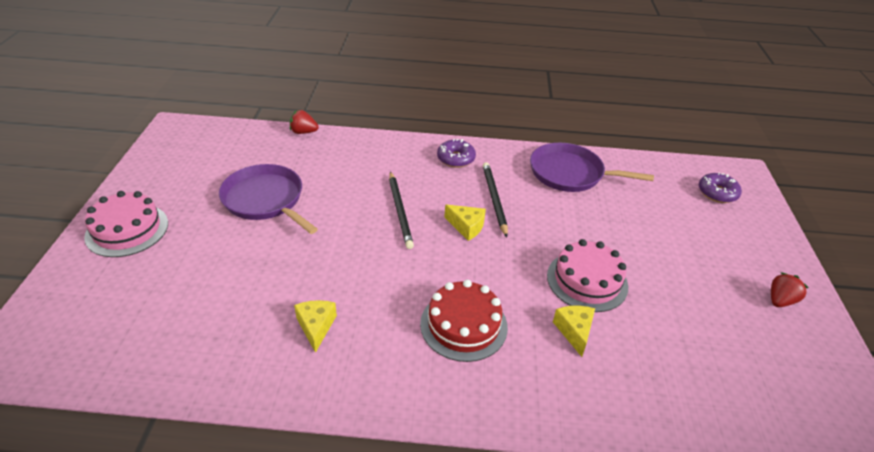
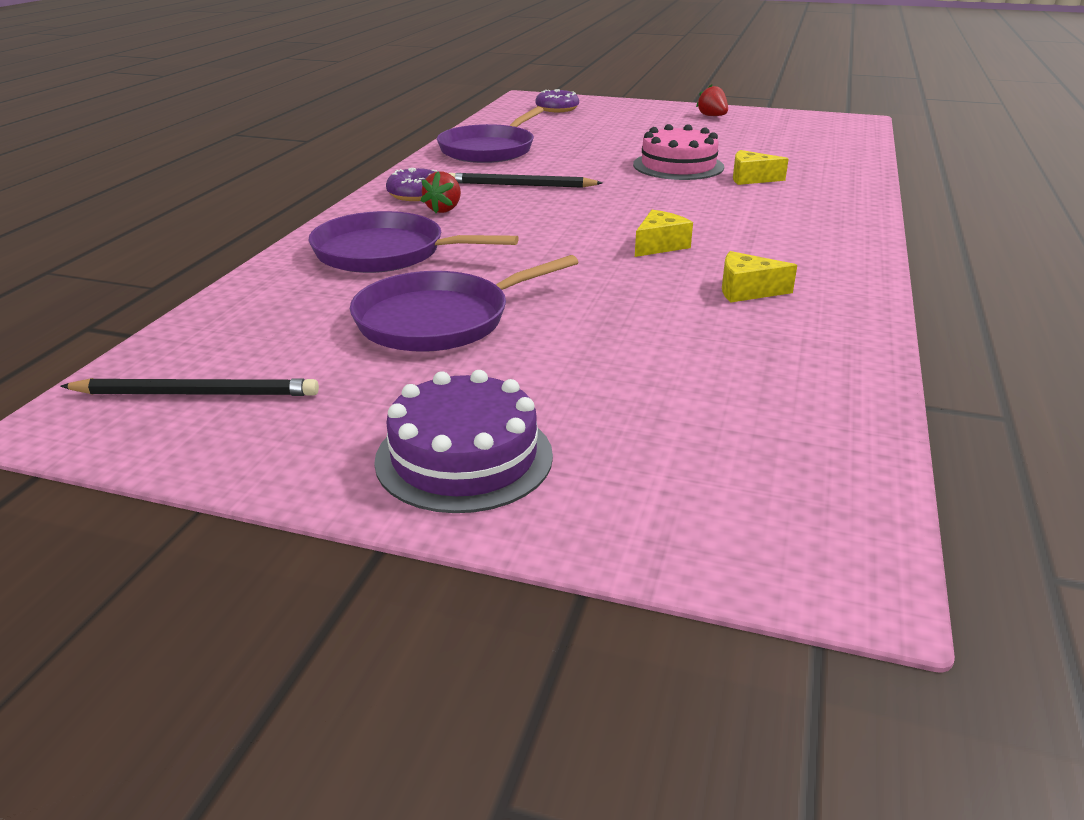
camera: 75 degrees left, 10 degrees down
pink cake [84,191,168,257] -> purple cake [374,370,553,513]
red strawberry [290,110,319,134] -> red strawberry moved to [421,171,461,213]
black pencil [389,171,414,249] -> black pencil moved to [60,378,319,396]
red cake [420,280,508,362] -> none
yellow cheese [444,204,486,241] -> yellow cheese moved to [635,210,693,257]
none -> purple pan [309,211,519,273]

